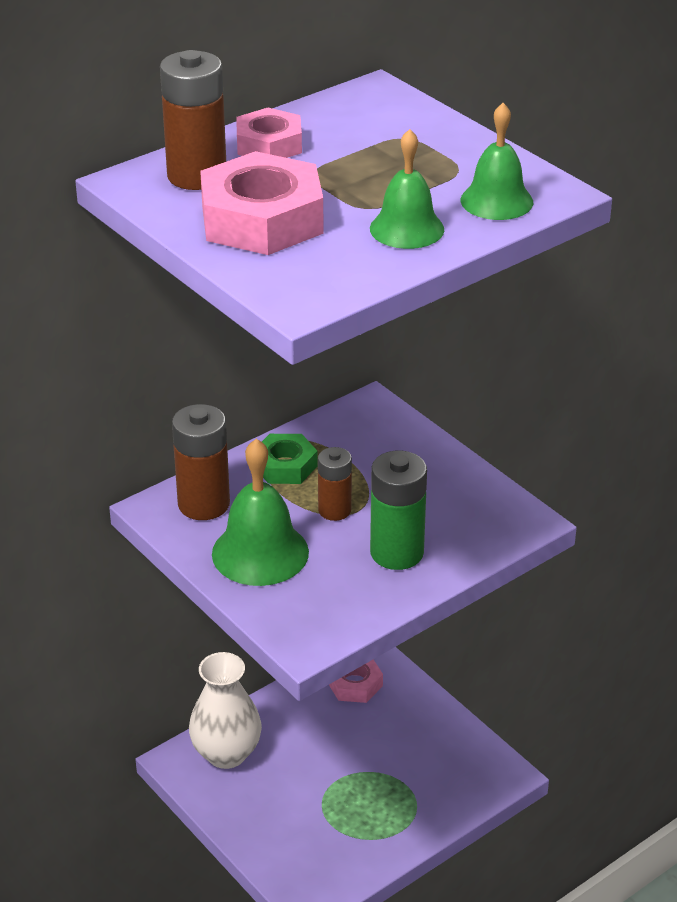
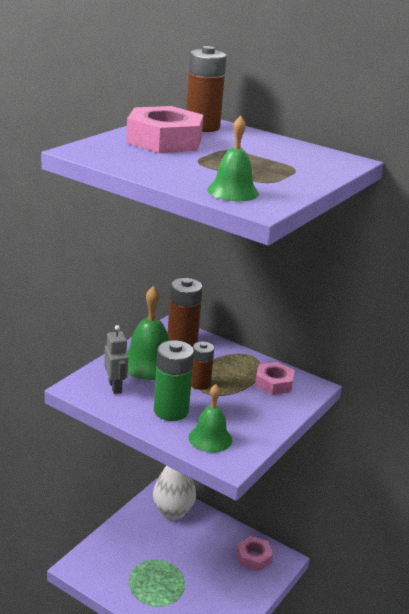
camera: 70 degrees right, 10 degrees down
pink nut [236,108,302,158] -> pink nut moved to [255,362,294,395]
green nut [262,434,318,484] -> none
green bell [370,129,444,249] -> green bell moved to [189,384,232,453]
none -> grey robot [104,325,128,394]

